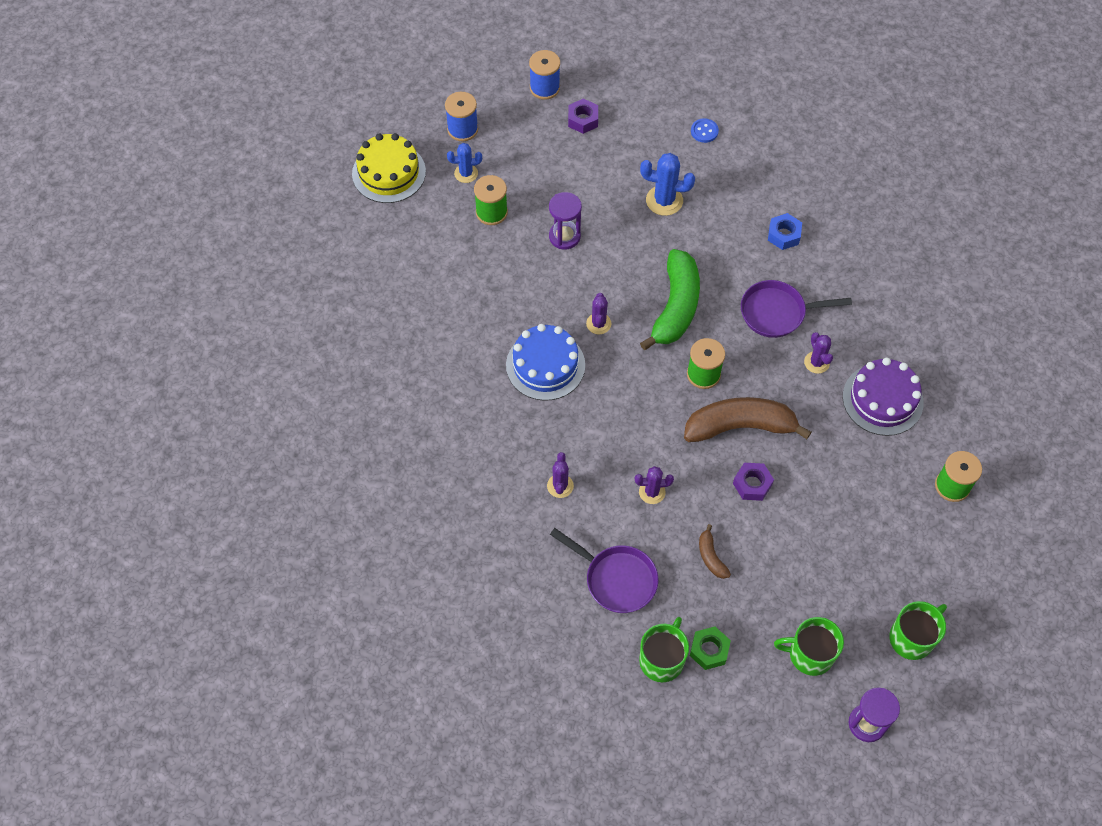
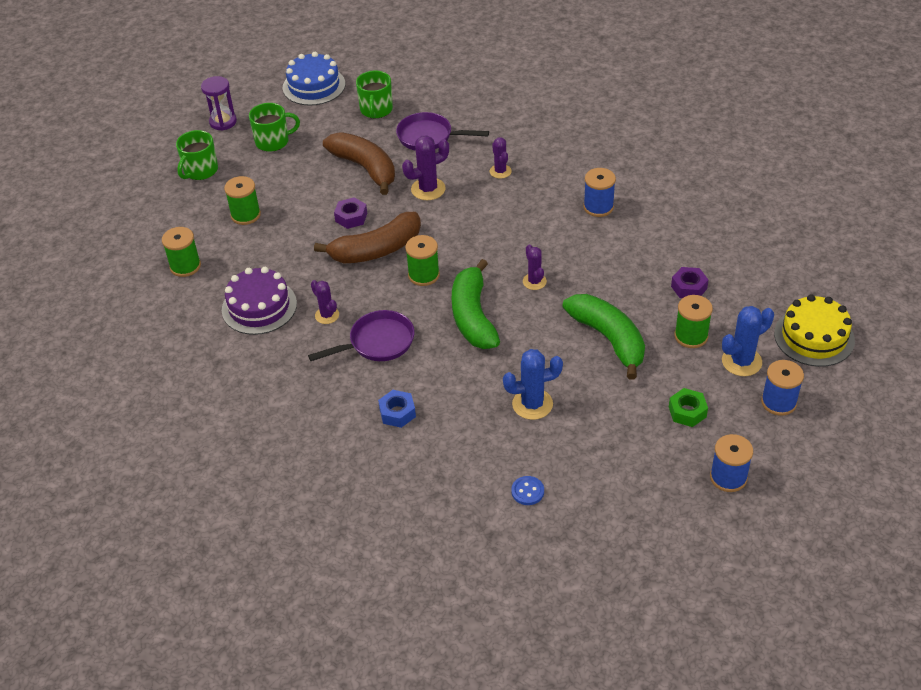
camera: 160 degrees right, 15 degrees down
blue cactus [447,143,482,183] -> blue cactus [722,306,774,376], size x1.55
blue cake [506,324,585,401] -> blue cake moved to [283,52,345,106]
purple hourglass [549,192,582,249] -> green banana [562,294,645,380]
purple nut [568,98,598,134] -> purple nut moved to [671,267,708,298]
purple cactus [635,466,674,504] -> purple cactus [402,135,449,200], size x1.55
green nut [690,626,731,670] -> green nut moved to [669,388,708,427]
brown banana [699,524,731,579] -> brown banana [323,132,395,195], size x2.23
none -> green spool [224,176,261,225]
none -> blue spool [584,168,616,217]

